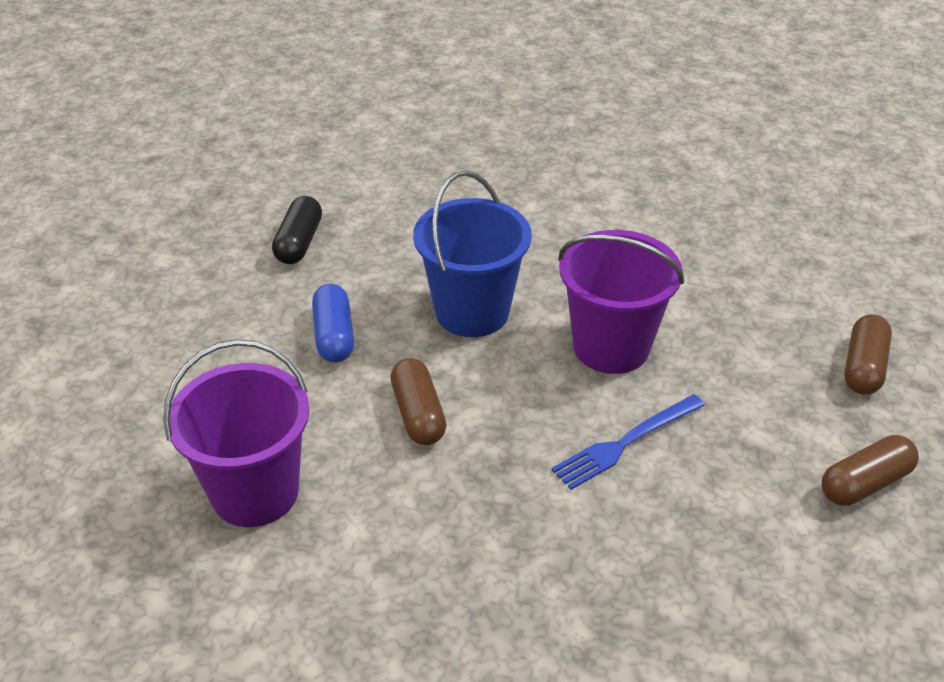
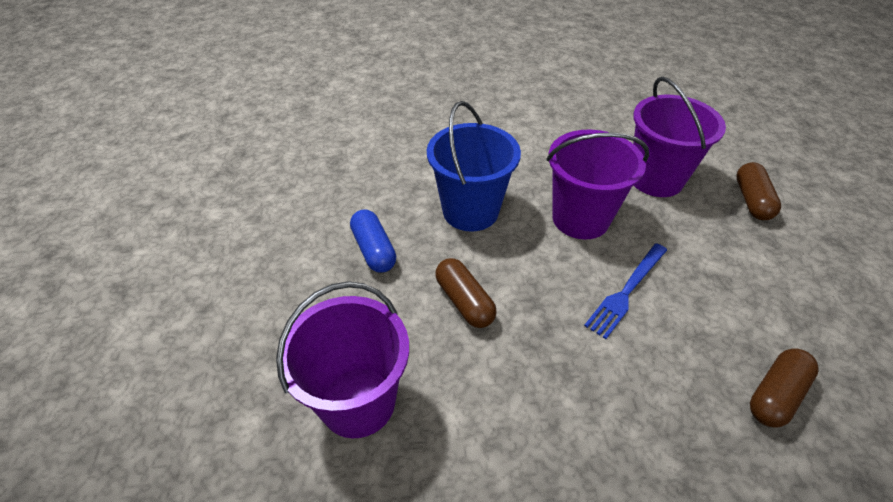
camera: 15 degrees left, 5 degrees up
black capsule [272,196,322,264] -> none
brown capsule [822,435,919,506] -> brown capsule moved to [750,348,819,428]
none -> purple bucket [633,77,726,197]

